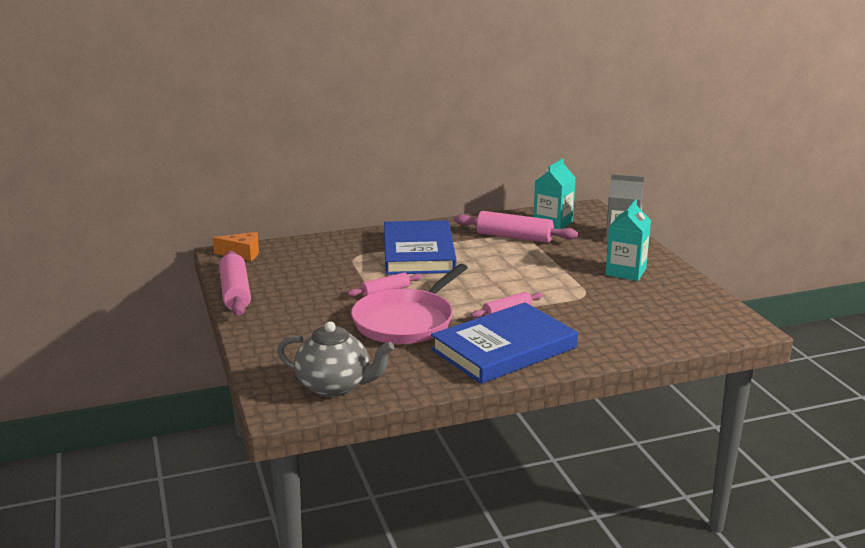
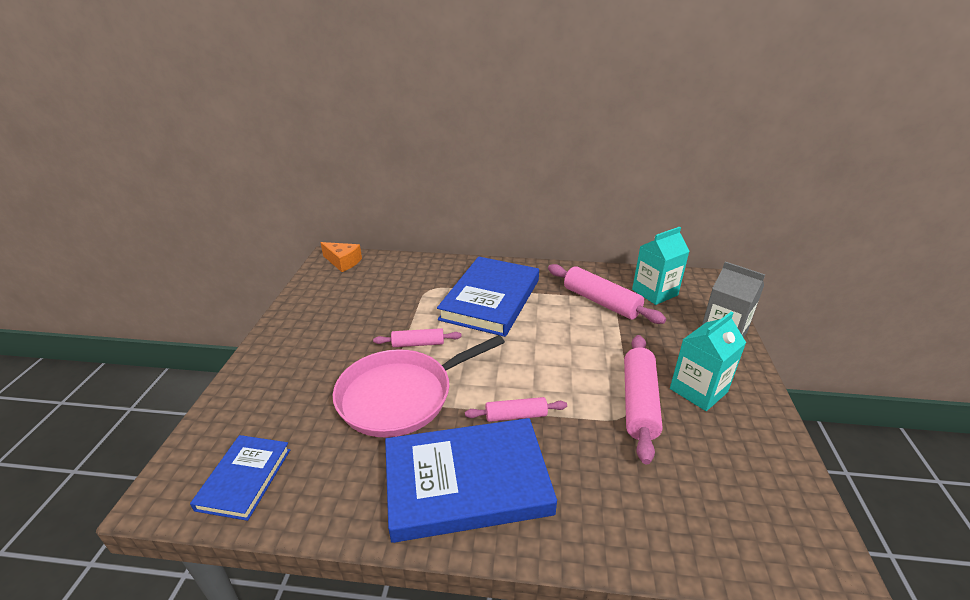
camera: 25 degrees right, 10 degrees up
pink rolling pin [219,251,251,316] -> pink rolling pin moved to [624,335,663,464]
grey teapot [277,321,394,397] -> blue book [190,435,290,521]

